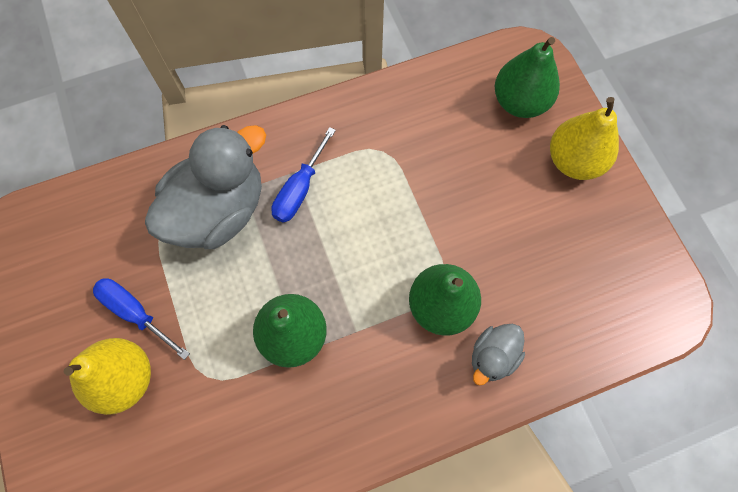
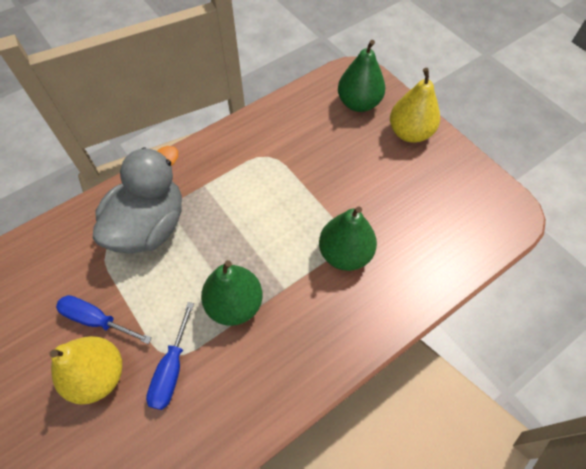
camera: 15 degrees left, 10 degrees down
blue screwdriver [271,127,336,223] -> blue screwdriver moved to [146,302,194,410]
grey duck [472,324,525,386] -> none

